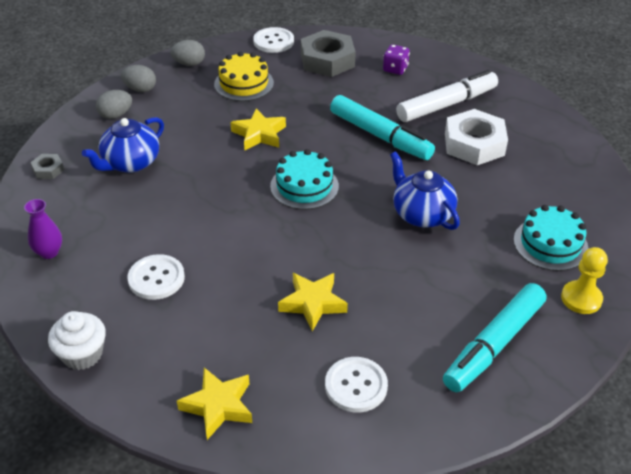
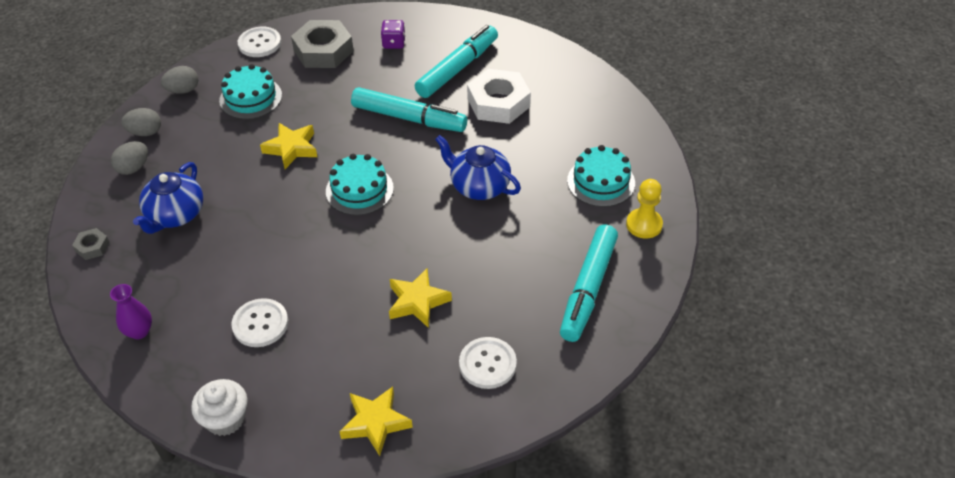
camera: 20 degrees left, 5 degrees up
yellow cake [214,51,274,101] -> turquoise cake [219,64,282,119]
white marker [396,70,498,122] -> turquoise marker [415,25,498,98]

